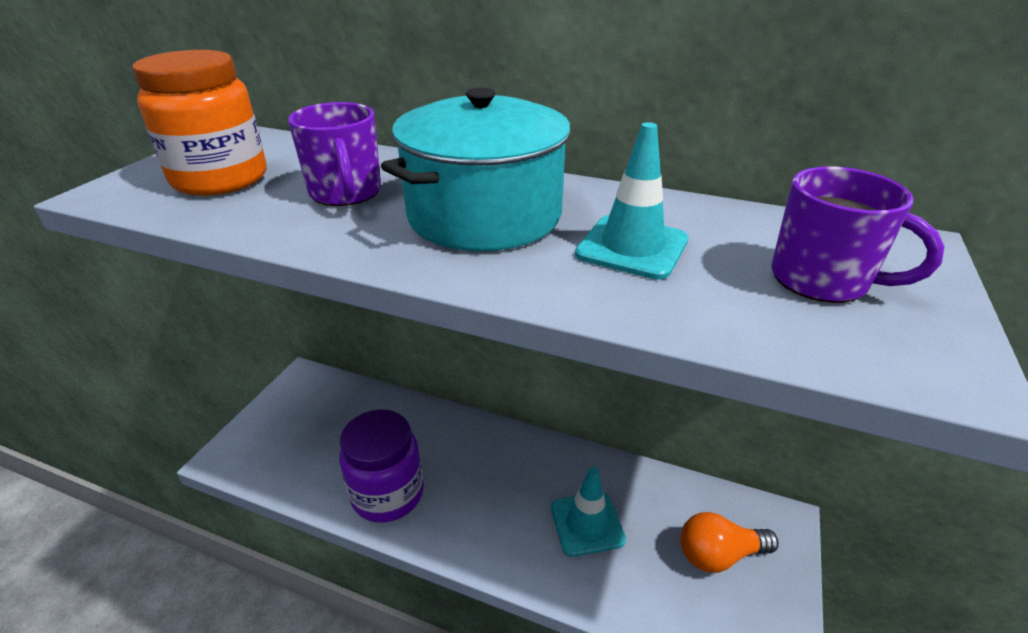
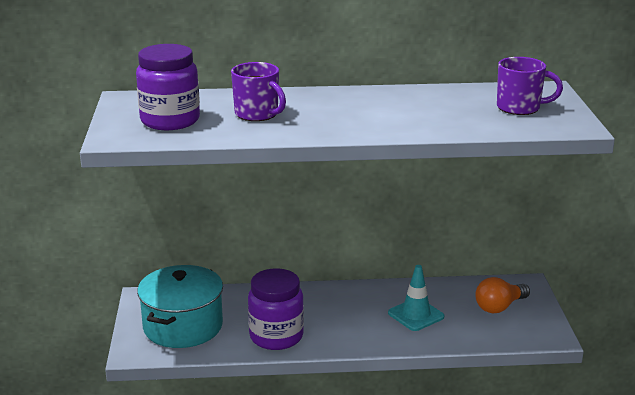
camera: 25 degrees left, 10 degrees down
orange jar [132,50,267,196] -> purple jar [136,44,200,130]
turquoise pot [381,88,571,251] -> turquoise pot moved to [137,265,223,348]
turquoise traffic cone [575,122,689,280] -> none

